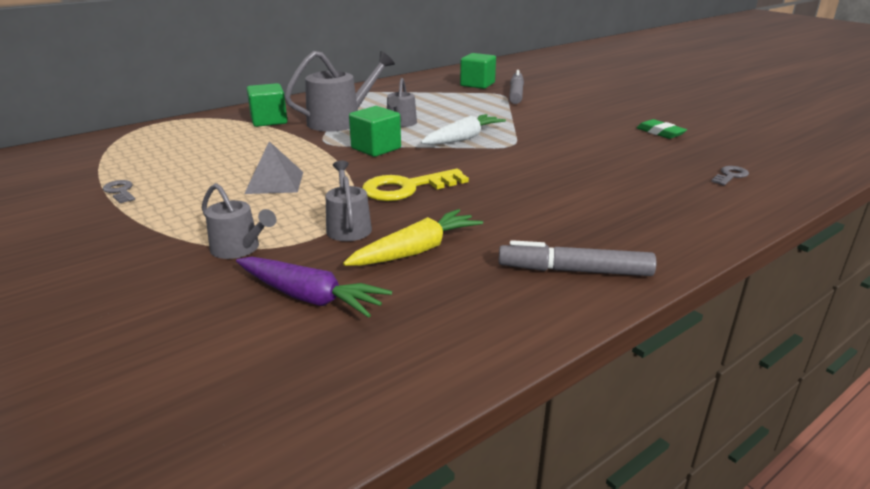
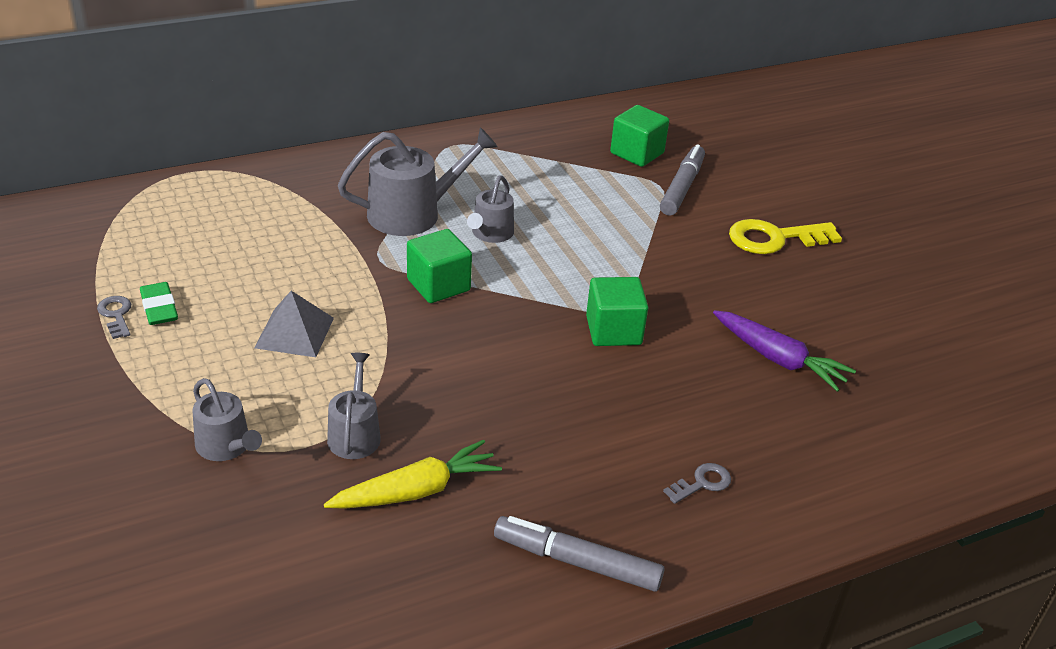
camera: 10 degrees right, 10 degrees up
purple carrot [236,257,392,318] -> purple carrot moved to [713,310,856,392]
green cube [247,83,288,127] -> green cube moved to [586,277,648,346]
yellow key [362,169,469,201] -> yellow key moved to [729,219,842,254]
white carrot [421,114,506,145] -> none
green eraser [637,119,687,139] -> green eraser moved to [140,282,178,325]
grey key [711,166,749,186] -> grey key moved to [663,463,731,504]

